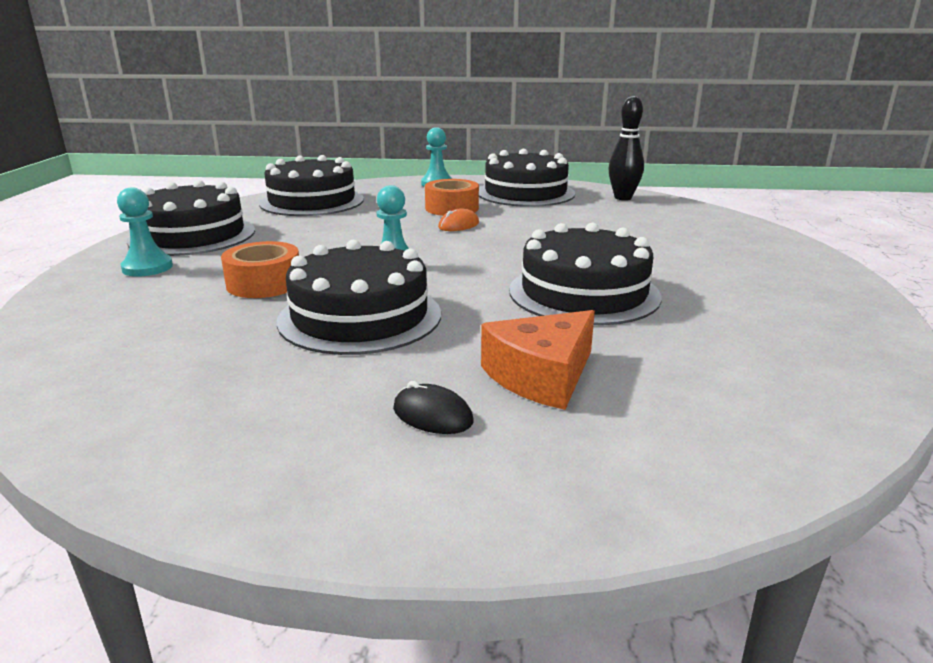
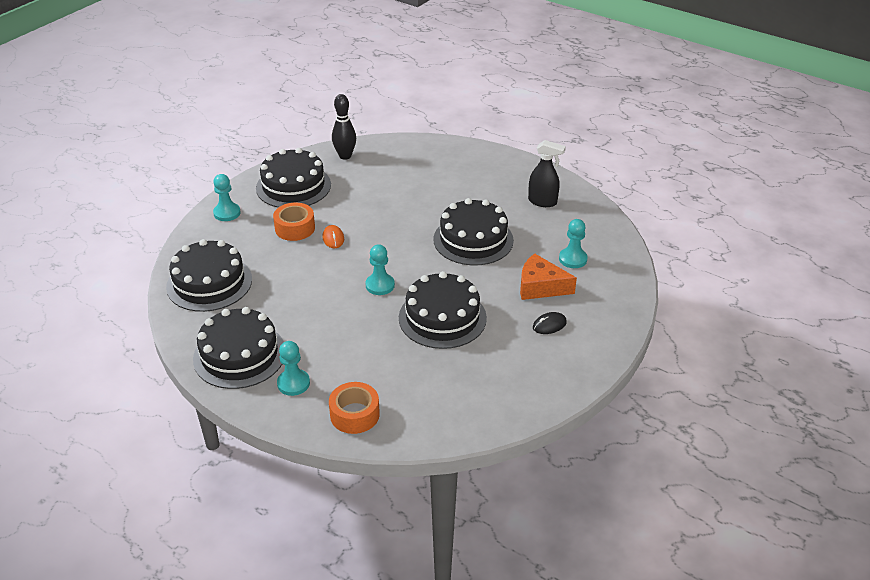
camera: 60 degrees left, 15 degrees up
orange tape [221,241,299,298] -> orange tape moved to [329,382,380,434]
orange cheese [481,310,595,410] -> orange cheese turned 120 degrees clockwise [520,253,577,300]
none -> black spray bottle [528,140,566,207]
none -> turquoise pawn [559,219,588,268]

